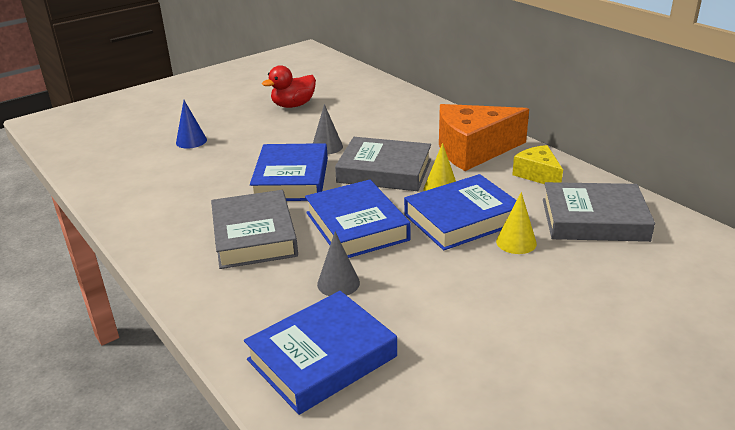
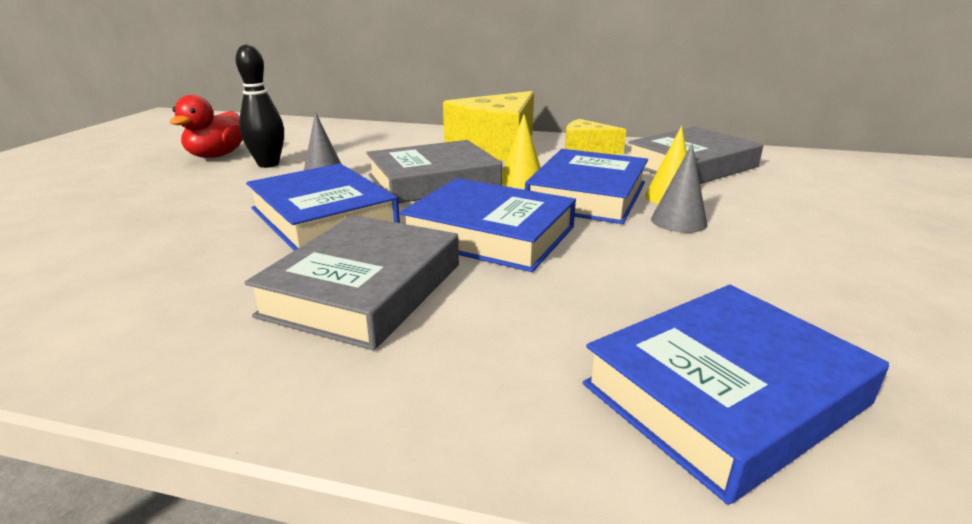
camera: 40 degrees left, 5 degrees down
blue cone [176,100,207,148] -> none
grey book [211,190,298,269] -> grey book turned 75 degrees clockwise [244,215,459,350]
blue book [244,291,397,415] -> blue book turned 45 degrees clockwise [583,285,889,505]
grey cone [317,232,360,296] -> grey cone moved to [651,143,707,233]
orange cheese [439,104,529,171] -> yellow cheese [443,91,534,161]
none -> black bowling pin [236,44,284,168]

